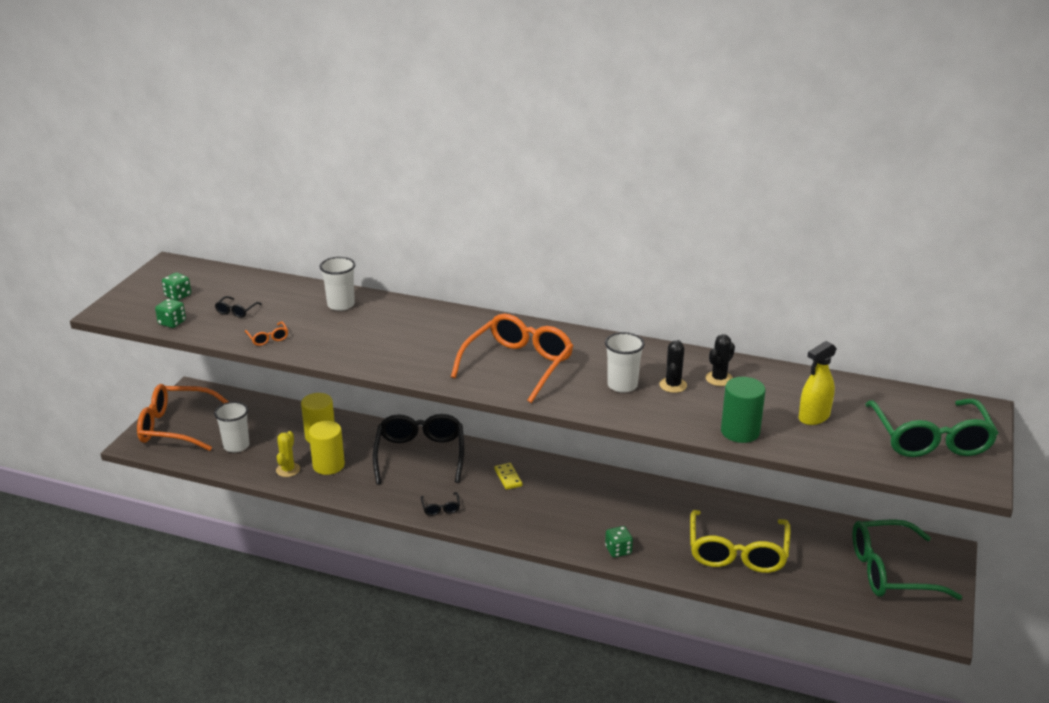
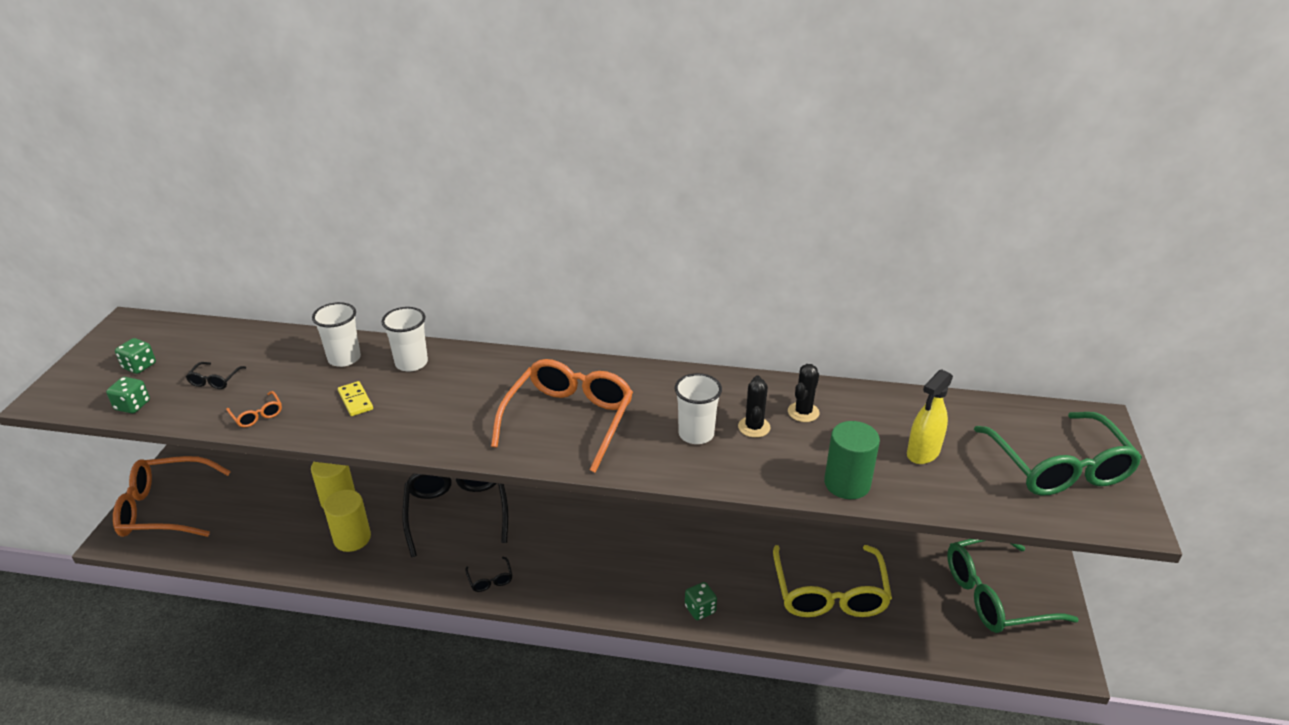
camera: 10 degrees left, 5 degrees up
white cup [214,402,249,453] -> white cup moved to [382,307,428,372]
yellow cactus [276,431,300,477] -> none
yellow domino [494,463,522,490] -> yellow domino moved to [338,381,373,416]

